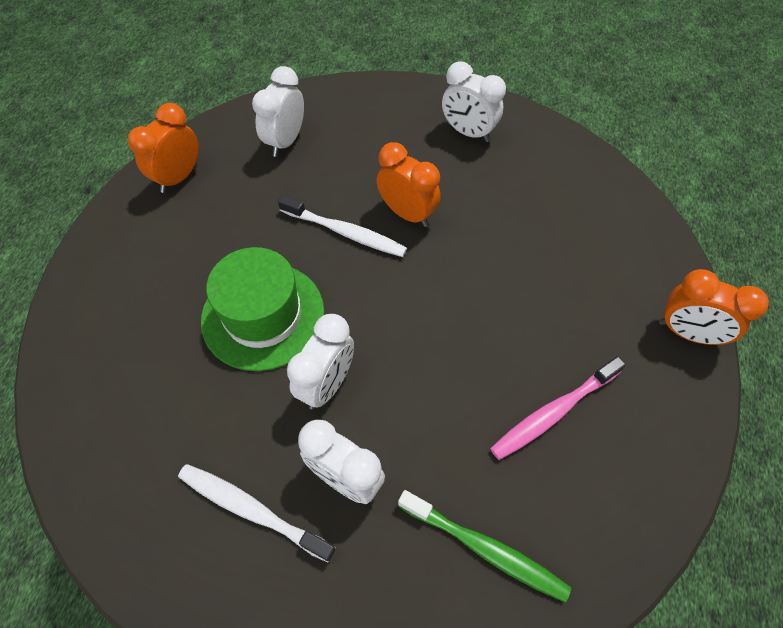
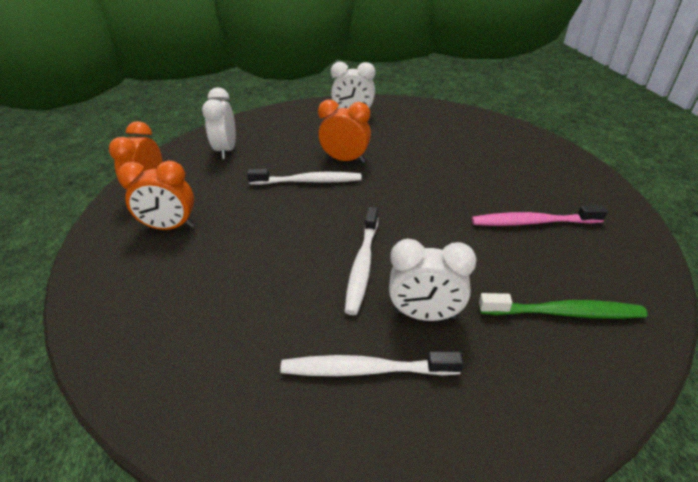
camera: 25 degrees left, 20 degrees down
green hat [201,247,324,371] -> none
white clock [287,314,354,410] -> white toothbrush [345,207,378,315]
pink toothbrush [490,356,626,460] -> pink toothbrush turned 60 degrees clockwise [472,205,608,226]
orange clock [659,269,769,345] -> orange clock moved to [117,161,195,230]

